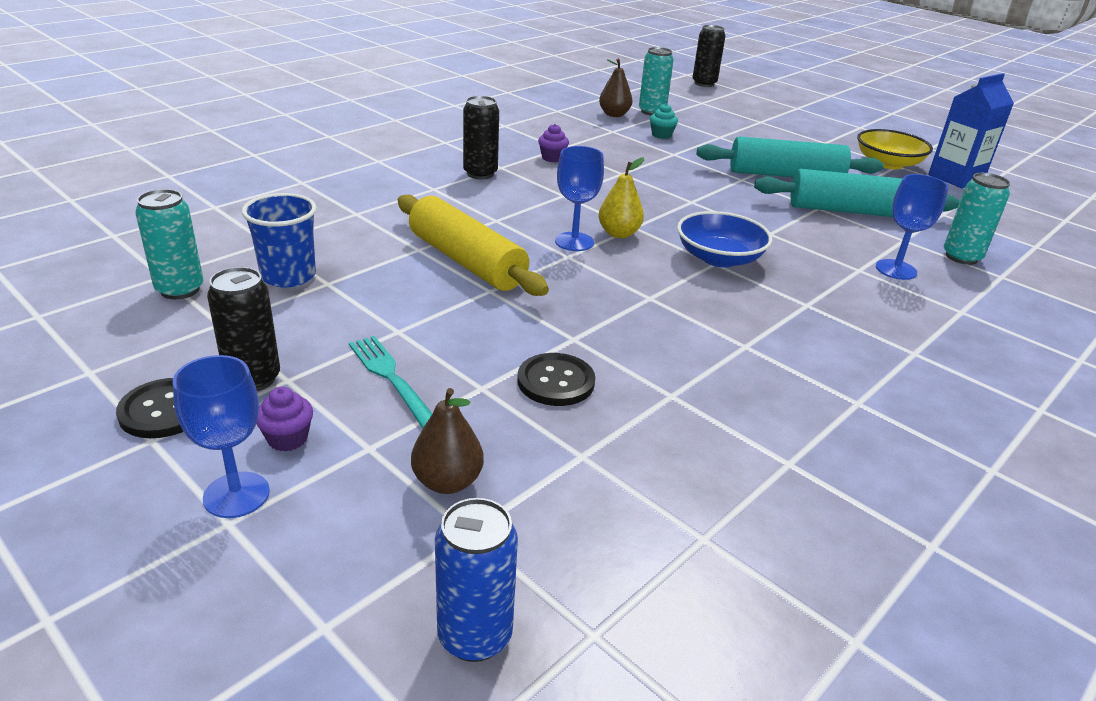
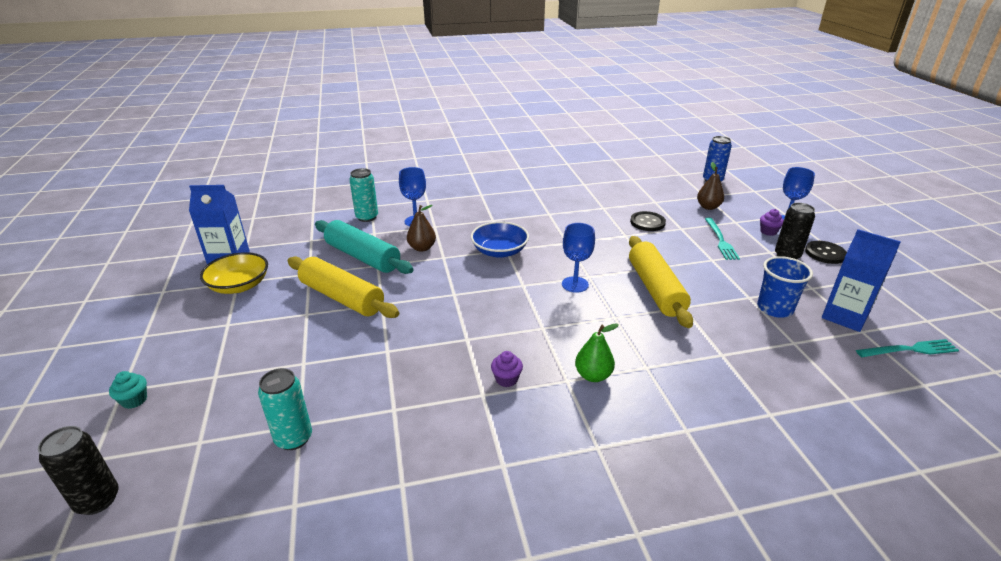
camera: 145 degrees left, 0 degrees up
turquoise can [135,189,203,299] -> blue carton [822,229,901,332]
black can [463,96,499,179] -> green pear [575,323,619,382]
yellow pear [598,157,644,238] -> none
brown pear [599,59,633,117] -> brown pear moved to [407,205,436,252]
turquoise cupcake [650,103,678,139] -> turquoise cupcake moved to [109,371,147,409]
turquoise rolling pin [697,137,884,177] -> yellow rolling pin [288,256,399,318]
none -> turquoise fork [856,339,959,357]

